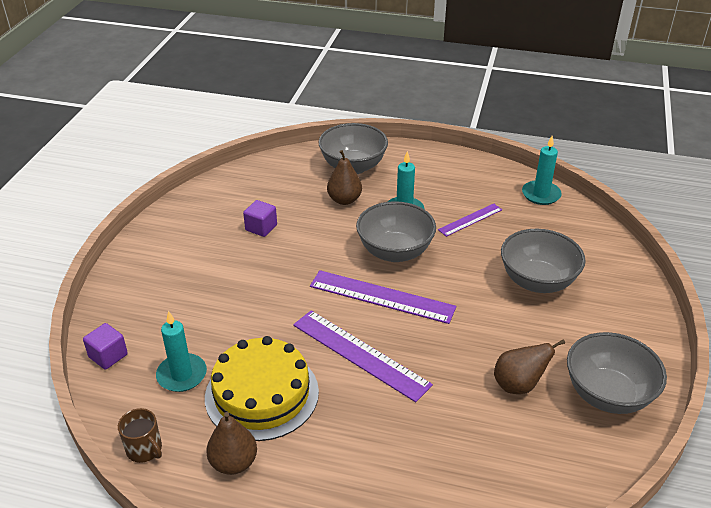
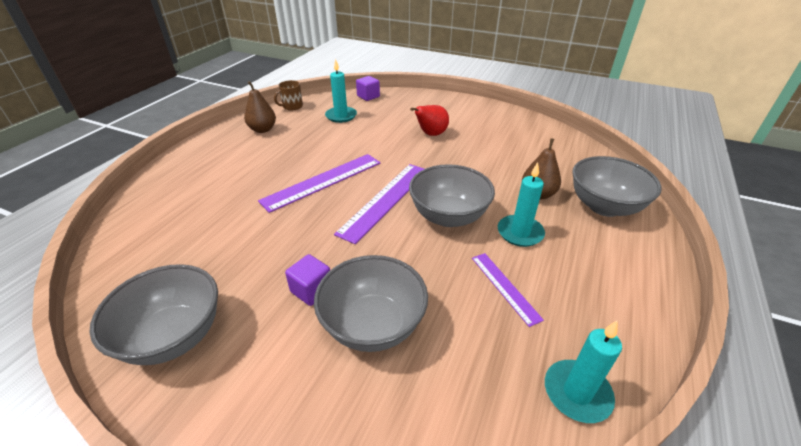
camera: 100 degrees right, 0 degrees up
yellow cake [205,336,319,441] -> none
purple cube [243,200,277,237] -> purple cube moved to [285,254,330,306]
brown pear [494,339,565,394] -> none
none -> red pear [410,105,449,136]

